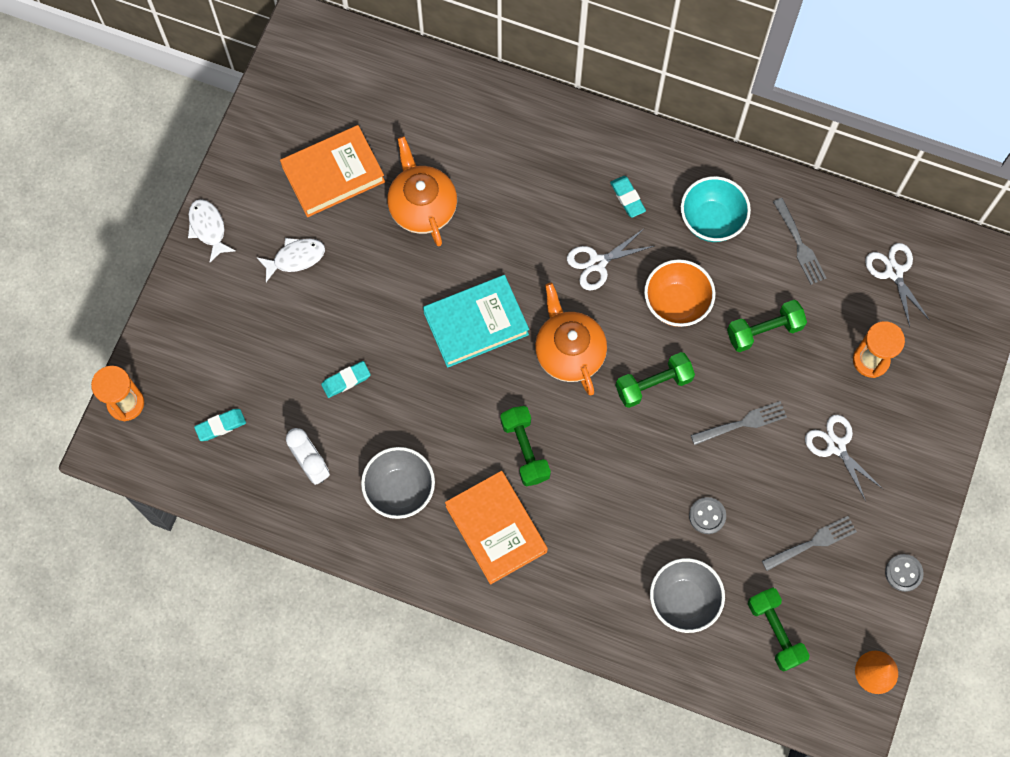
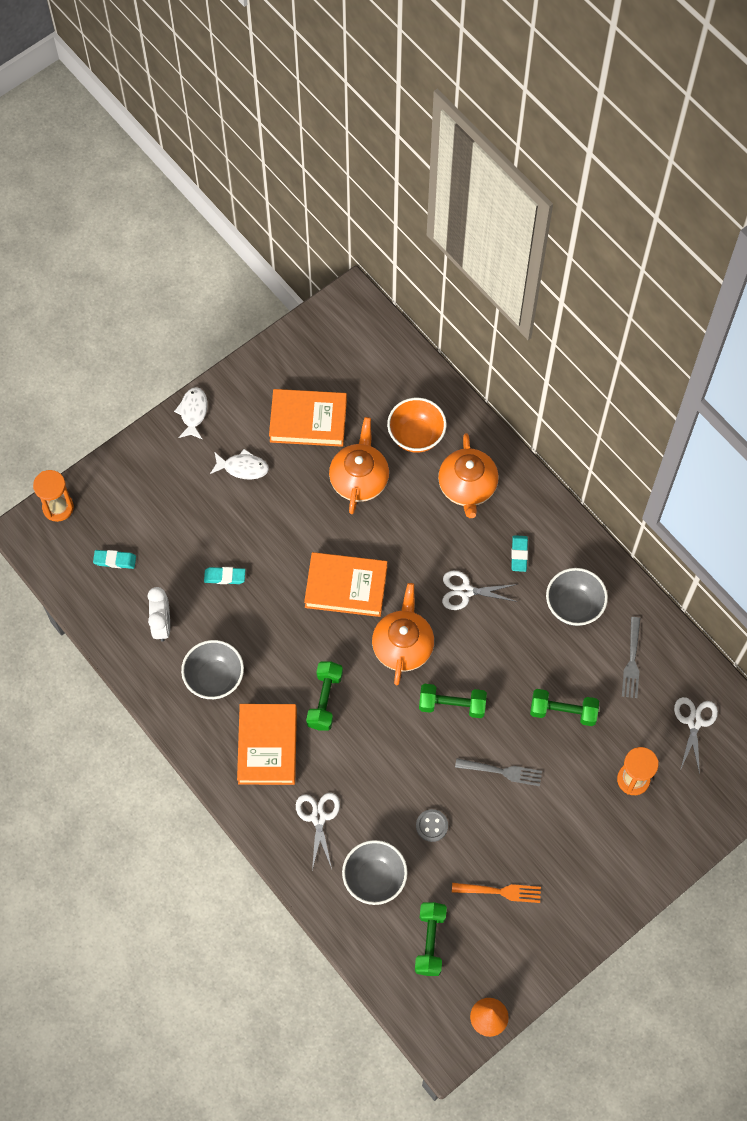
camera: 30 degrees right, 5 degrees down
turquoise book [423,275,529,368] -> orange book [304,552,387,617]
orange bowl [644,259,716,327] -> orange bowl moved to [387,398,447,453]
turquoise bowl [681,176,751,242] -> grey bowl [546,568,608,626]
grey fork [762,516,857,571] -> orange fork [452,883,541,903]
white scissors [805,415,883,501] -> white scissors moved to [296,793,340,870]
grey button [885,554,924,592] -> none
none -> orange teapot [438,433,499,518]

